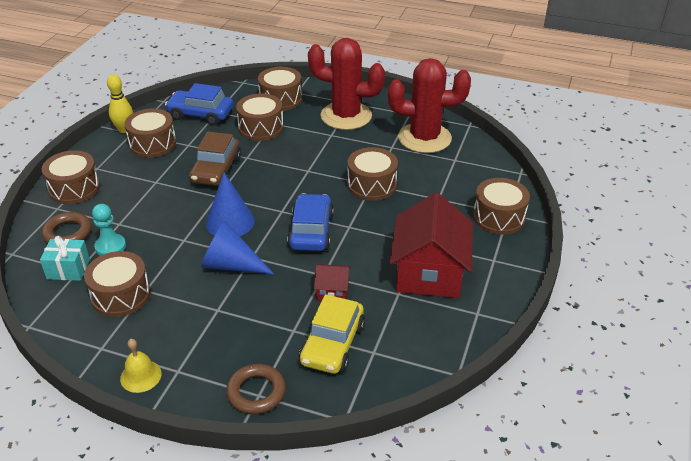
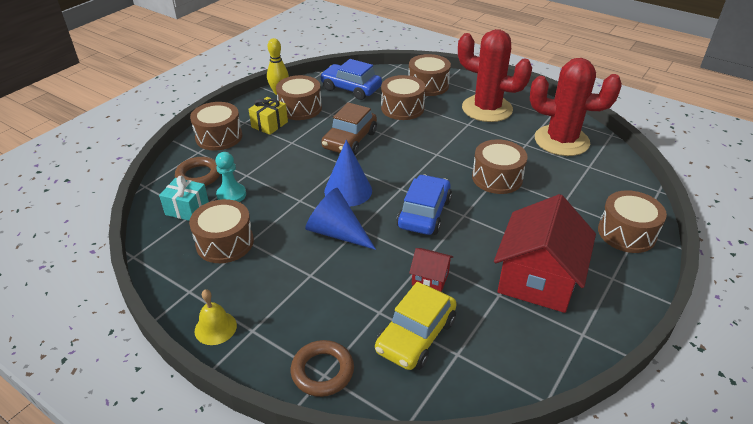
camera: 15 degrees right, 0 degrees up
none -> yellow gift [249,97,288,135]

